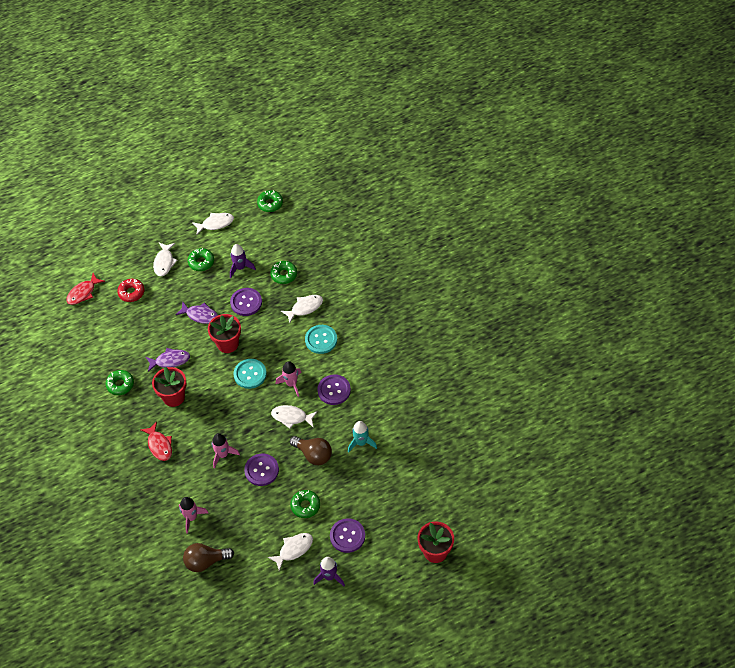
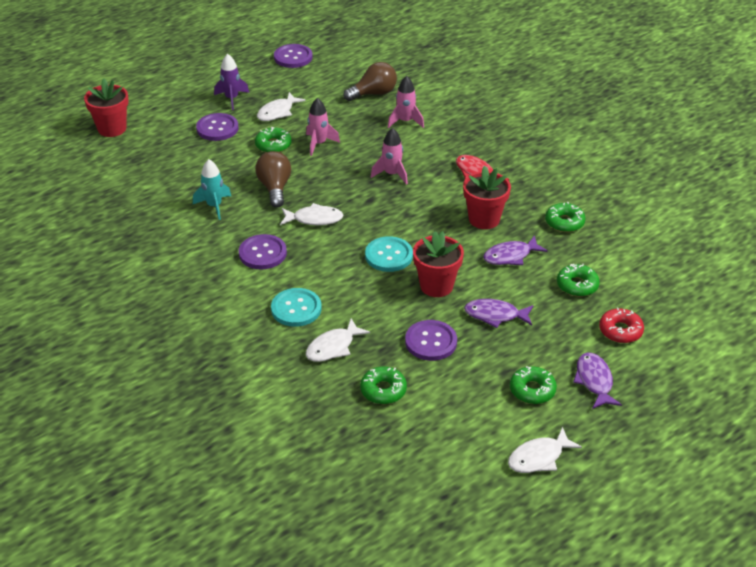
camera: 165 degrees right, 15 degrees down
red fish [66,273,105,305] -> none
white fish [153,243,178,276] -> purple fish [573,352,622,409]
purple rocket [230,244,256,278] -> none
purple button [244,454,279,486] -> purple button moved to [274,44,313,68]
green donut [257,190,283,212] -> green donut moved to [557,264,600,297]
pink rocket [276,361,302,397] -> pink rocket moved to [306,98,340,156]
brown light bulb [290,436,332,465] -> brown light bulb turned 60 degrees clockwise [255,151,291,208]

